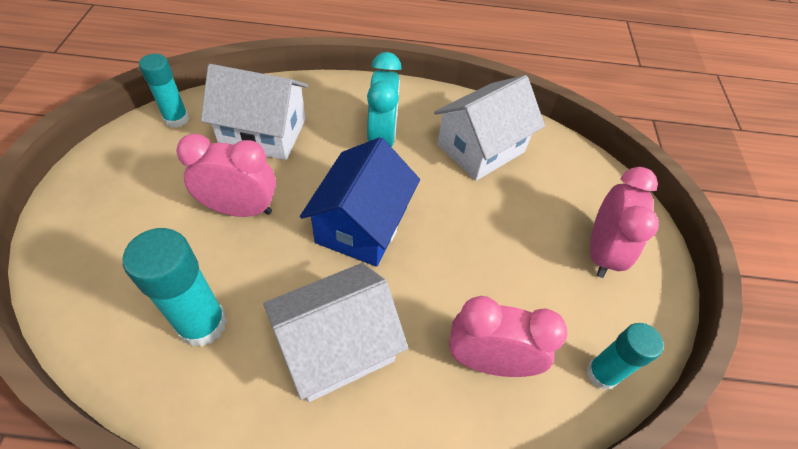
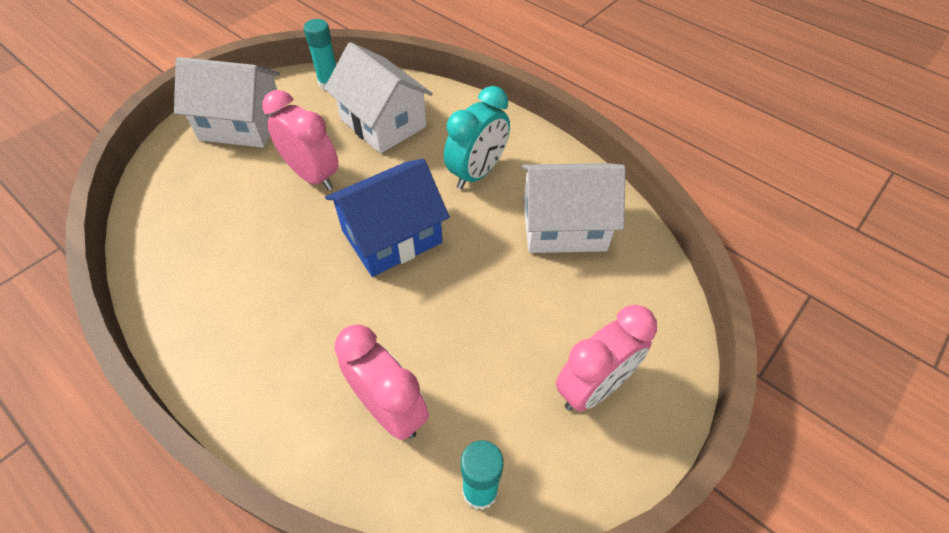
camera: 40 degrees right, 0 degrees up
turquoise glue stick [123,228,227,347] -> none
white house [263,263,408,402] -> white house moved to [174,57,282,148]

